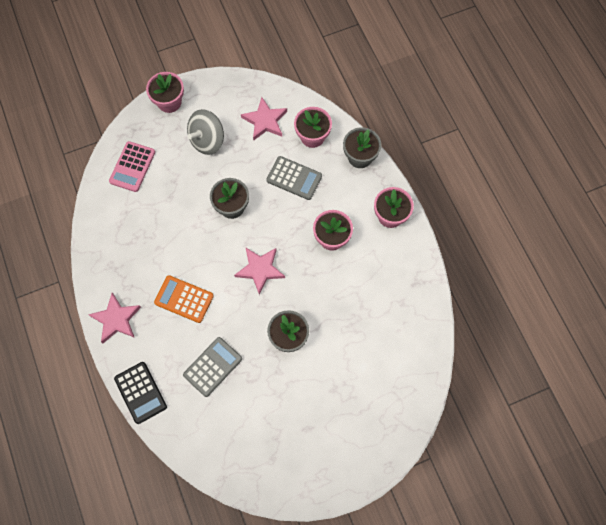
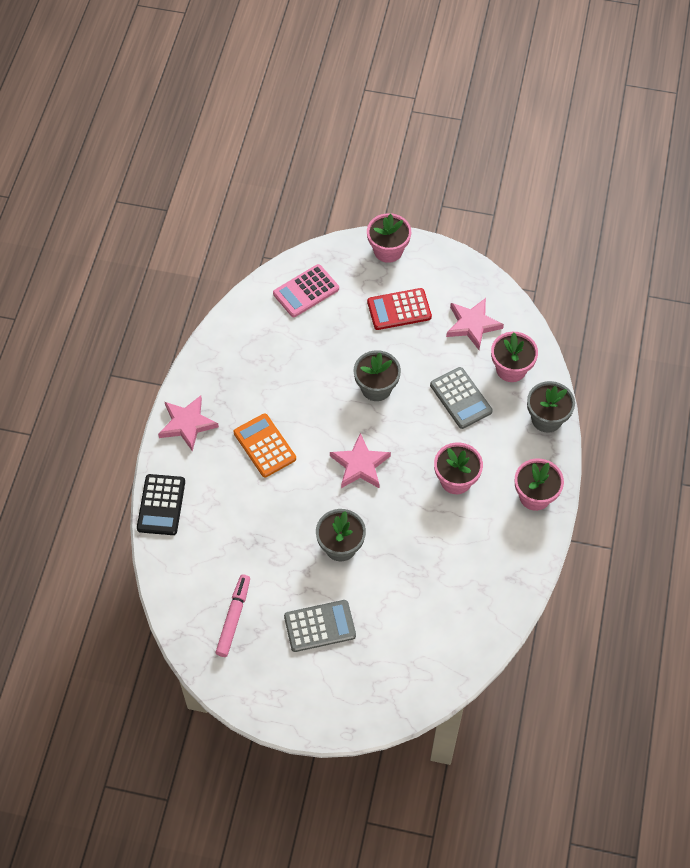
camera: 35 degrees right, 10 degrees down
grey calculator [183,337,242,397] -> grey calculator moved to [284,600,356,652]
grey spinning top [187,109,224,155] -> red calculator [367,288,432,330]
none -> pink marker [215,574,250,657]

